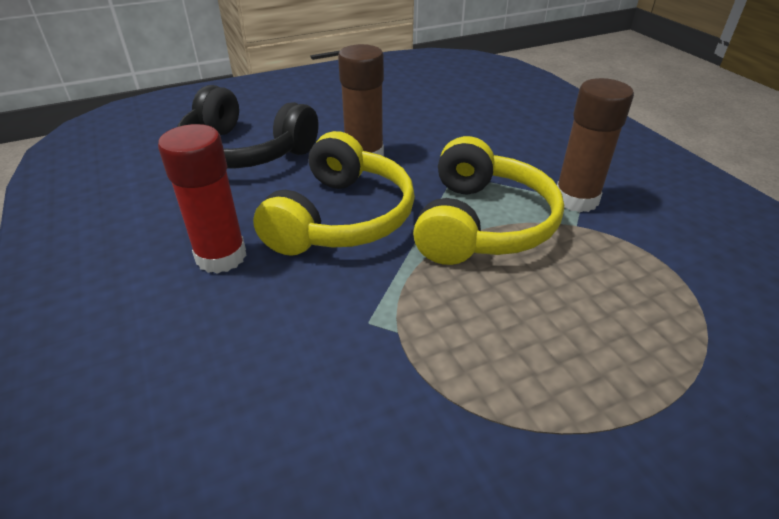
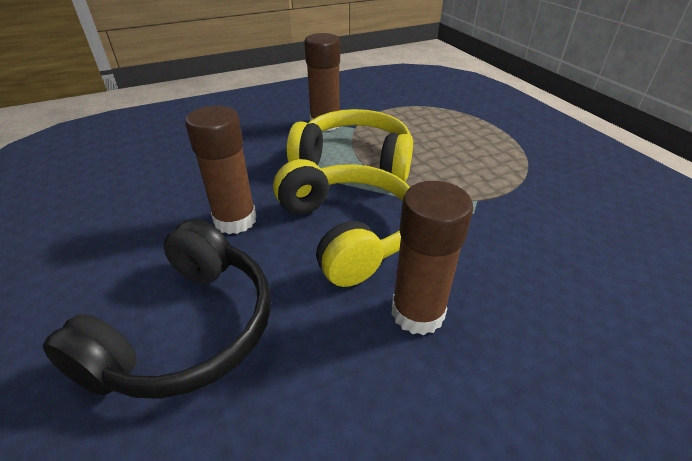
camera: 90 degrees left, 0 degrees up
red glue stick [158,124,247,274] -> brown glue stick [391,181,473,335]
yellow headphones [253,131,415,256] -> yellow headphones turned 45 degrees clockwise [273,159,410,287]

